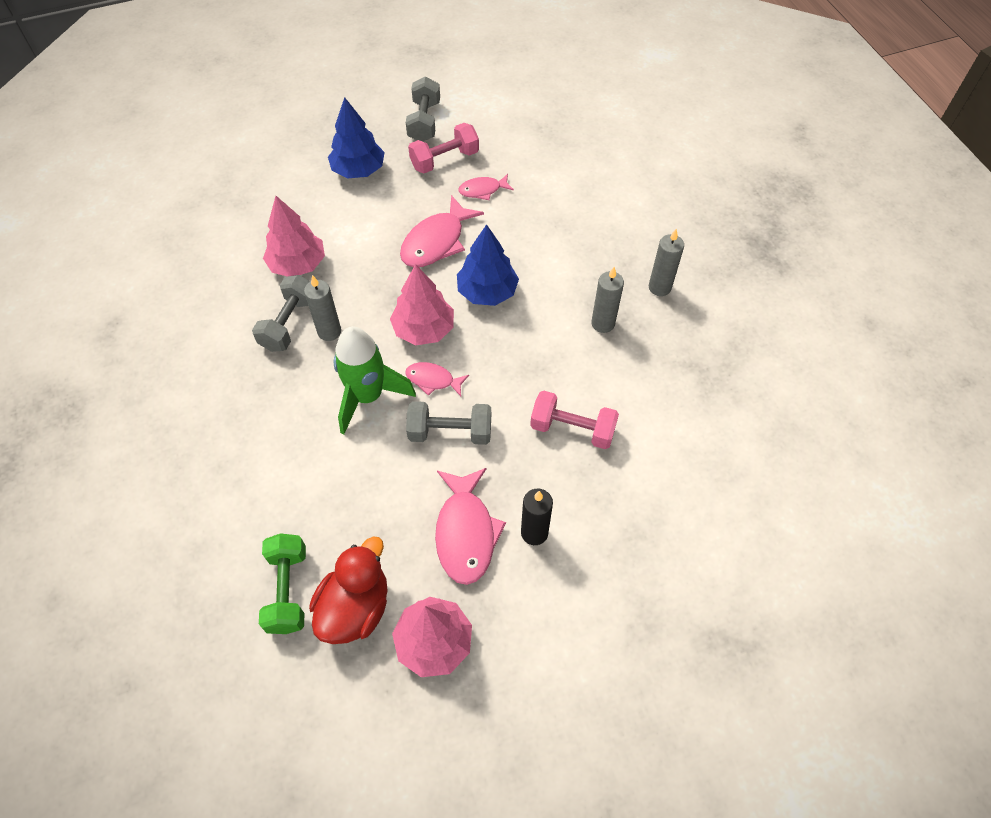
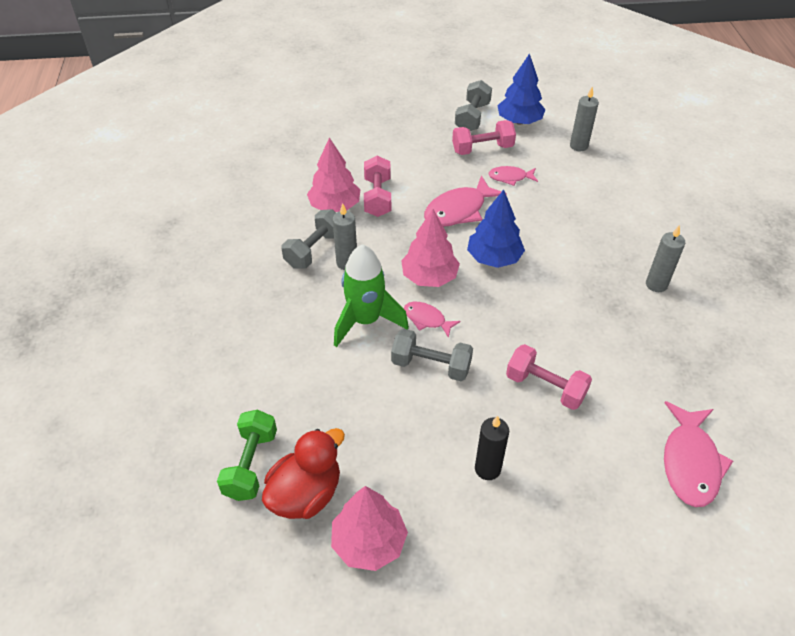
camera: 15 degrees right, 10 degrees down
blue tree [328,97,385,179] -> blue tree moved to [497,53,546,125]
pink fish [435,468,506,585] -> pink fish moved to [664,401,733,507]
grey candle [591,267,624,333] -> grey candle moved to [570,87,599,151]
none -> pink dumbbell [364,156,391,217]

